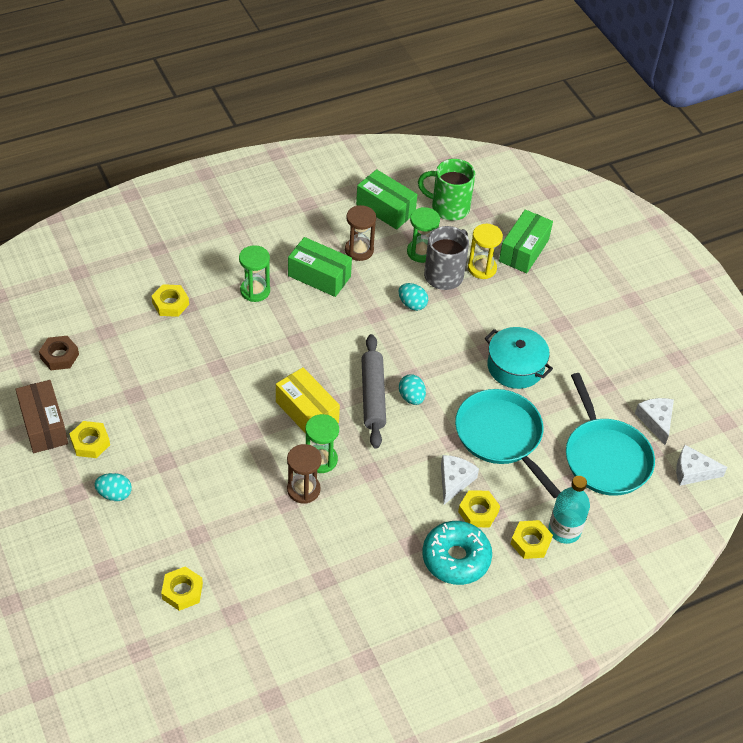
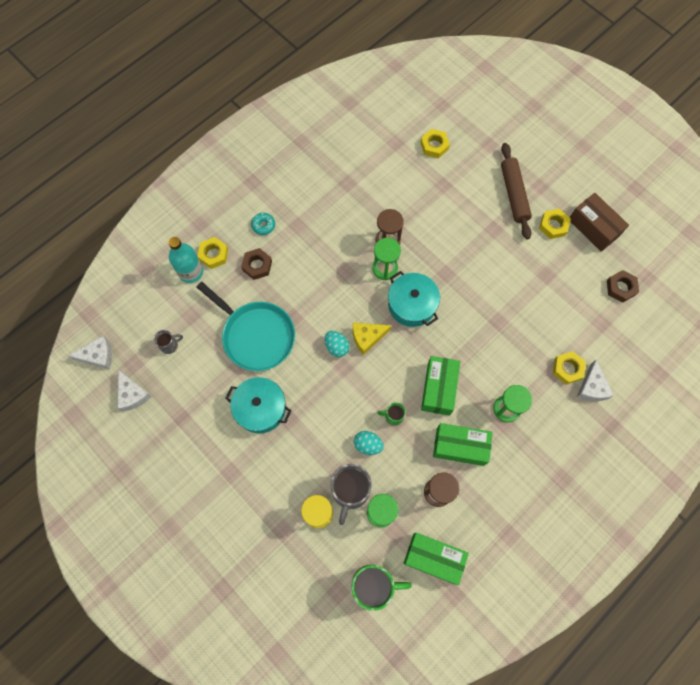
camera: 165 degrees right, 20 degrees up
turquoise egg [94,473,132,501] -> brown rolling pin [501,143,532,240]
yellow box [276,367,340,434] -> turquoise pot [388,271,440,327]
grey rolling pin [361,334,386,449] -> yellow cheese [353,323,391,355]
turquoise donut [422,521,492,585] -> turquoise donut [251,213,275,235], size x0.47
white cheese [441,455,479,504] -> white cheese moved to [577,360,614,401]
yellow nut [458,490,500,527] -> brown nut [241,248,272,280]
green box [499,210,553,273] -> green box moved to [421,356,461,416]
turquoise pan [566,373,655,496] -> grey mug [154,330,183,354]
none -> green mug [377,402,406,426]

